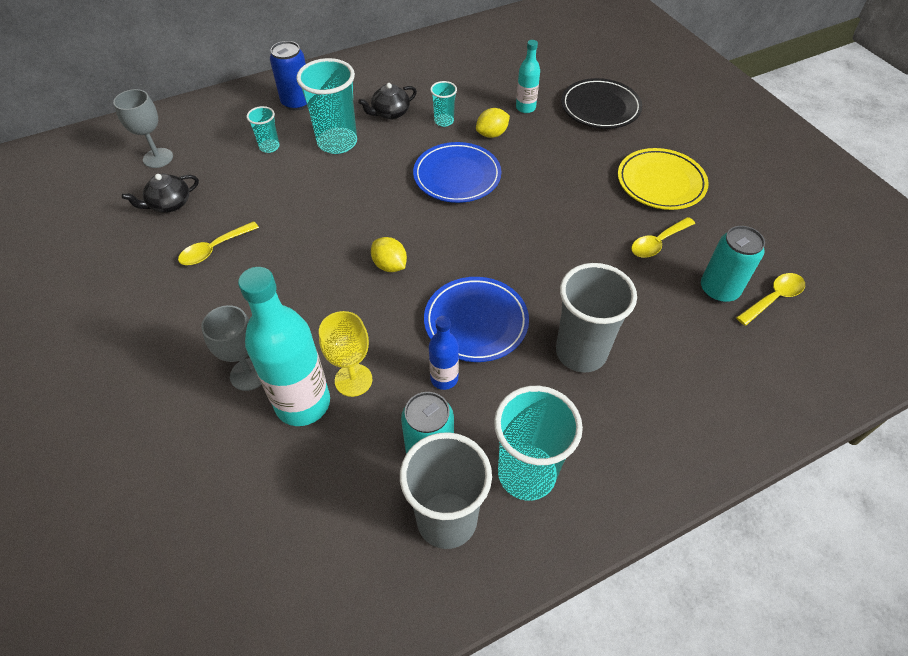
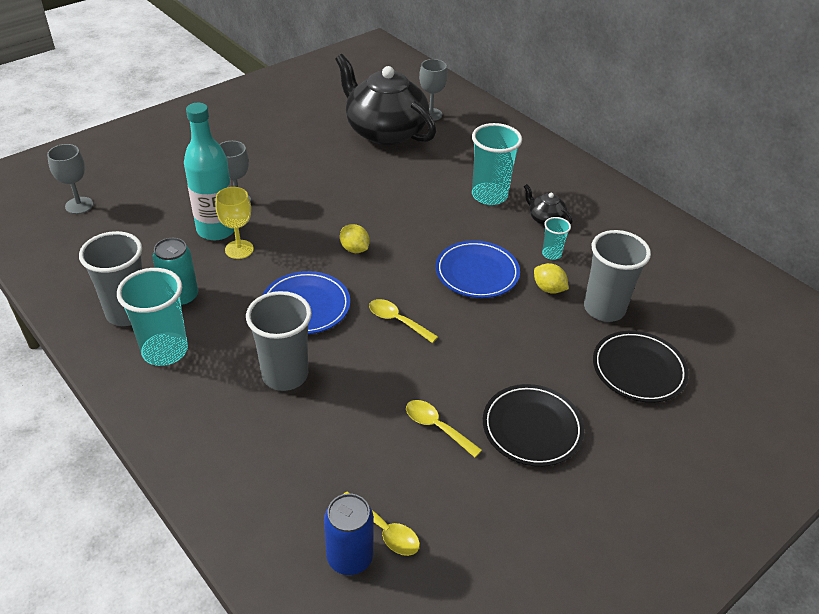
camera: 75 degrees right, 10 degrees down
black teapot [122,174,199,213] -> black teapot [335,54,436,145], size x2.47
yellow spoon [178,221,259,265] -> yellow spoon moved to [369,299,438,343]
turquoise cup [247,106,280,153] -> none
blue can [270,41,307,110] -> blue can moved to [324,493,374,575]
yellow lemon [371,237,407,272] -> yellow lemon turned 75 degrees counterclockwise [340,224,370,253]
blue bottle [429,316,459,390] -> none
turquoise bottle [516,40,540,113] -> grey cup [584,230,651,322]
yellow plate [618,148,709,210] -> black plate [483,384,584,467]
turquoise can [701,226,765,303] -> none
none -> grey goblet [47,144,93,214]

